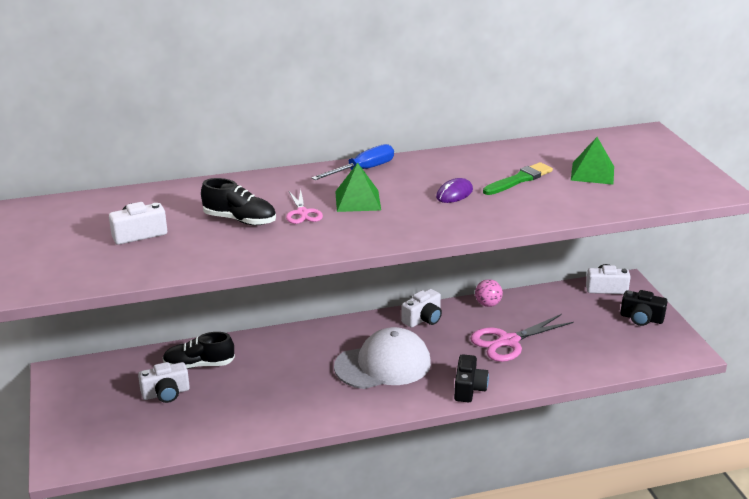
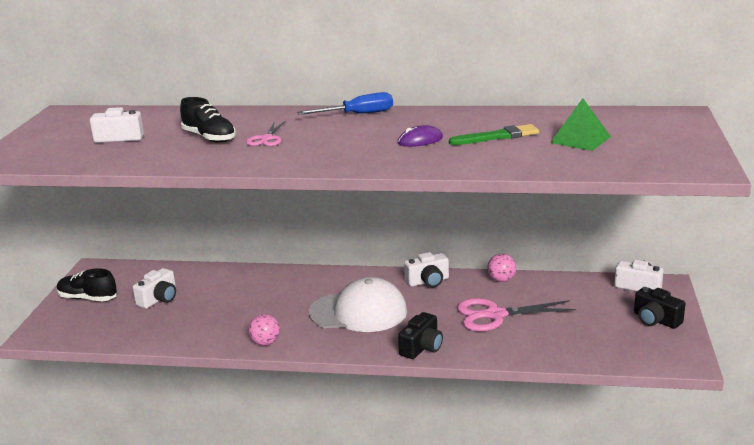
camera: 25 degrees right, 5 degrees down
white camera [138,362,190,403] -> white camera turned 60 degrees counterclockwise [133,268,176,309]
black shoe [163,332,235,369] -> black shoe moved to [57,268,117,301]
green pyramid [335,163,381,212] -> none
none -> pink ball [248,314,280,346]

